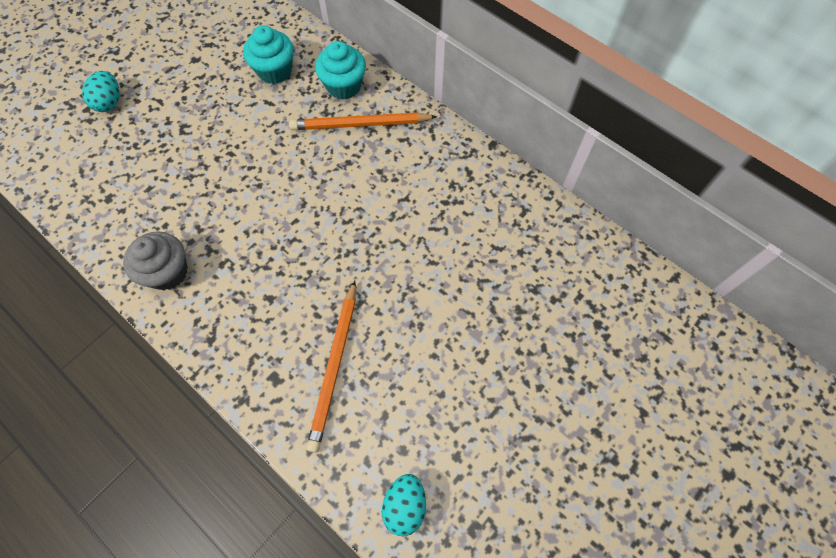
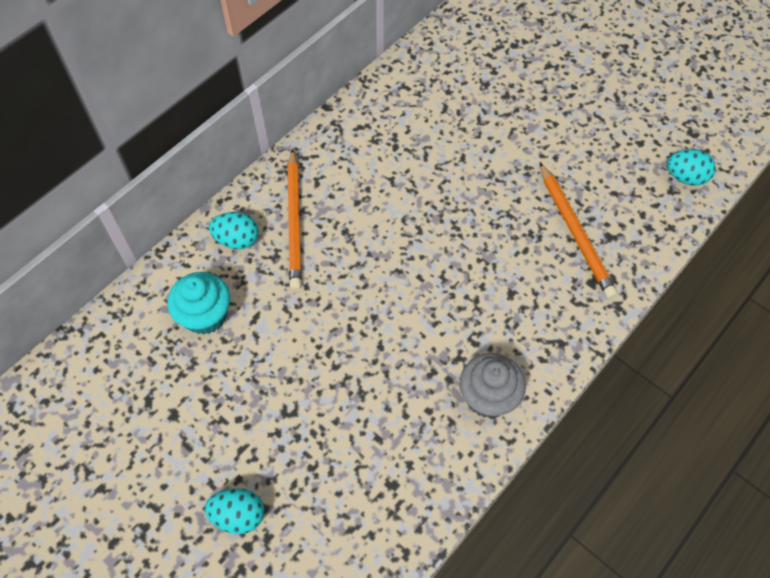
camera: 90 degrees left, 5 degrees down
orange pencil [306,281,356,453] -> orange pencil turned 60 degrees clockwise [540,163,617,298]
turquoise cupcake [315,41,366,100] -> turquoise egg [209,212,259,249]

